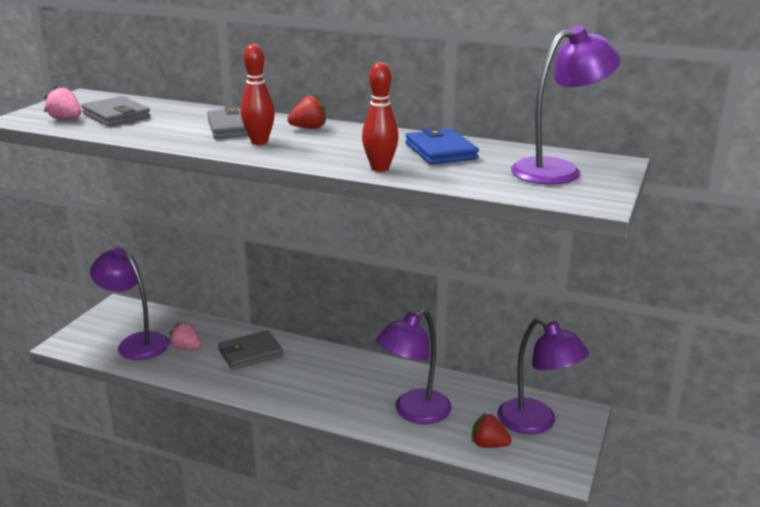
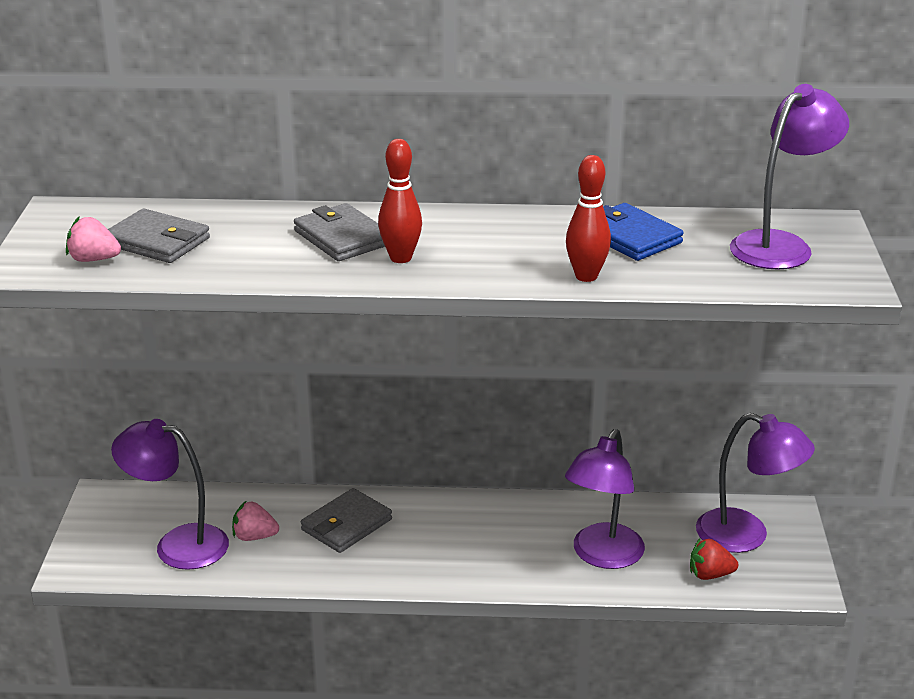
camera: 20 degrees left, 5 degrees up
red strawberry [287,94,326,129] -> none

